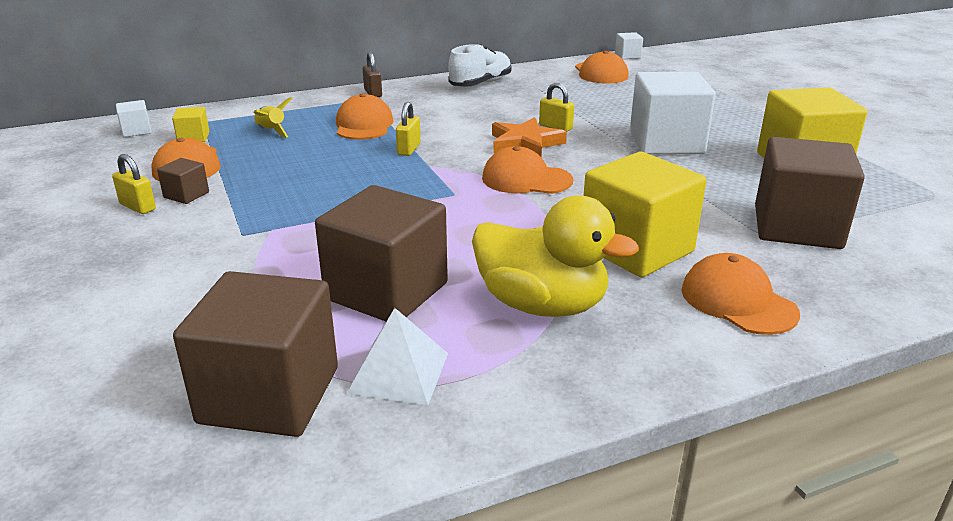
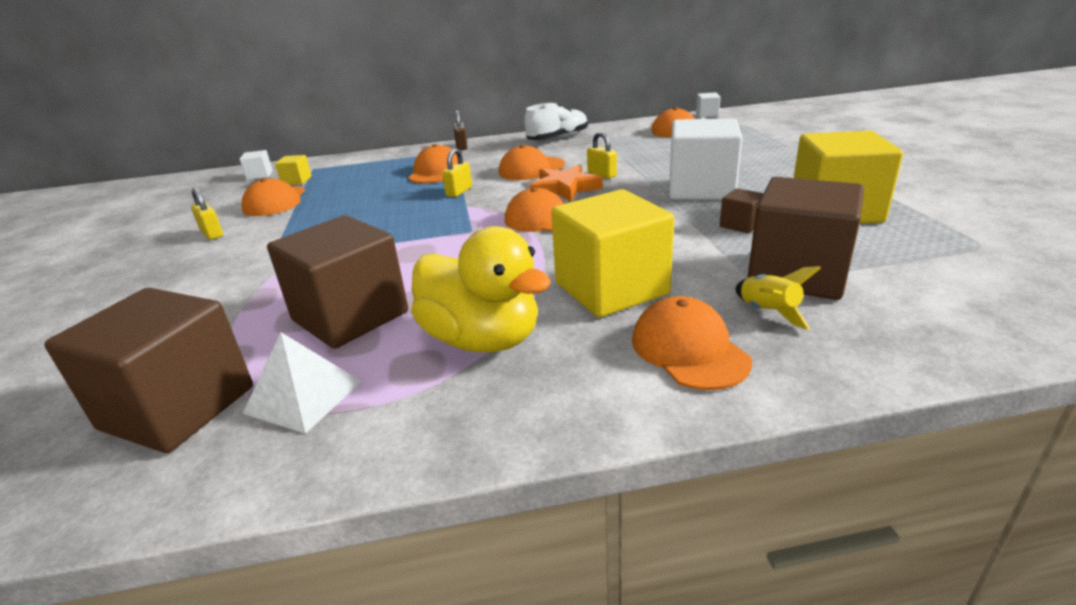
camera: 15 degrees right, 0 degrees up
brown cube [157,158,209,204] -> brown cube moved to [720,188,764,233]
yellow rocket [254,97,293,138] -> yellow rocket moved to [735,266,821,330]
none -> orange cap [499,145,565,180]

